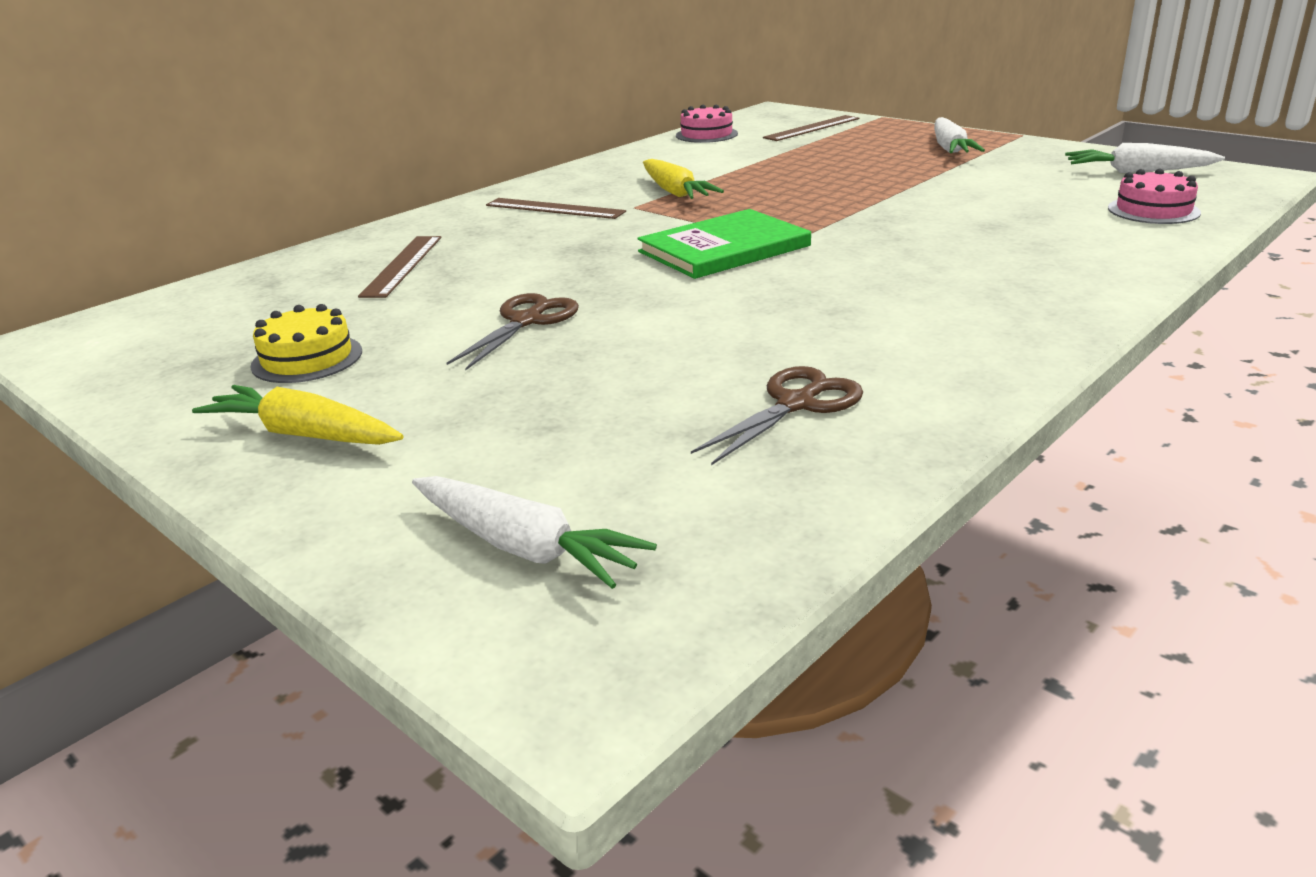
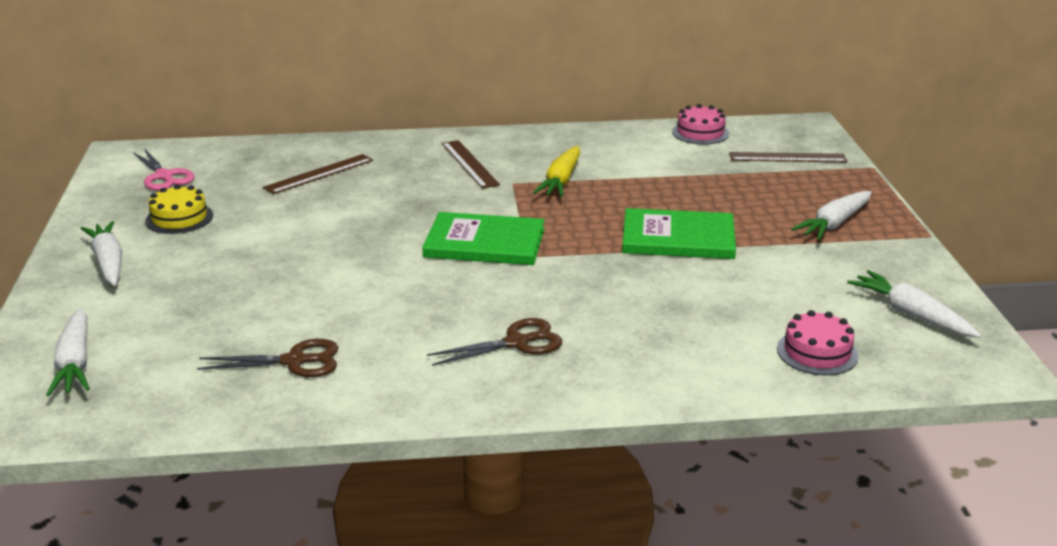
camera: 40 degrees right, 0 degrees up
yellow carrot [192,385,403,445] -> white carrot [80,221,122,286]
brown scissors [446,293,579,370] -> brown scissors moved to [427,318,562,366]
none -> pink scissors [133,148,195,191]
none -> green book [622,208,736,259]

